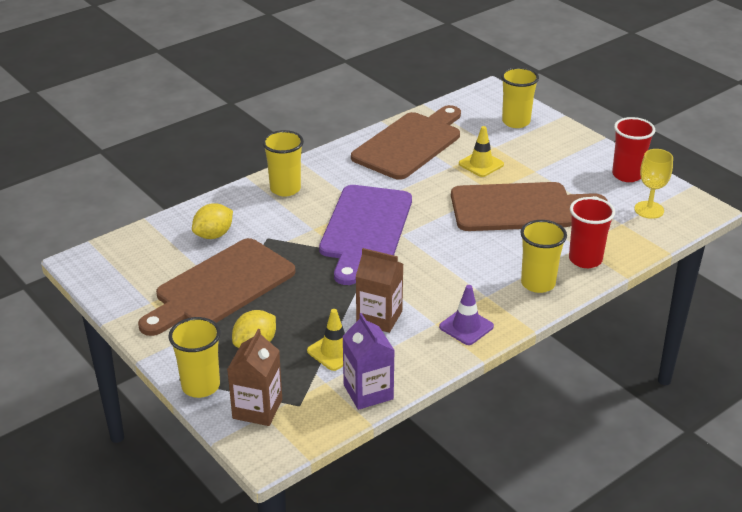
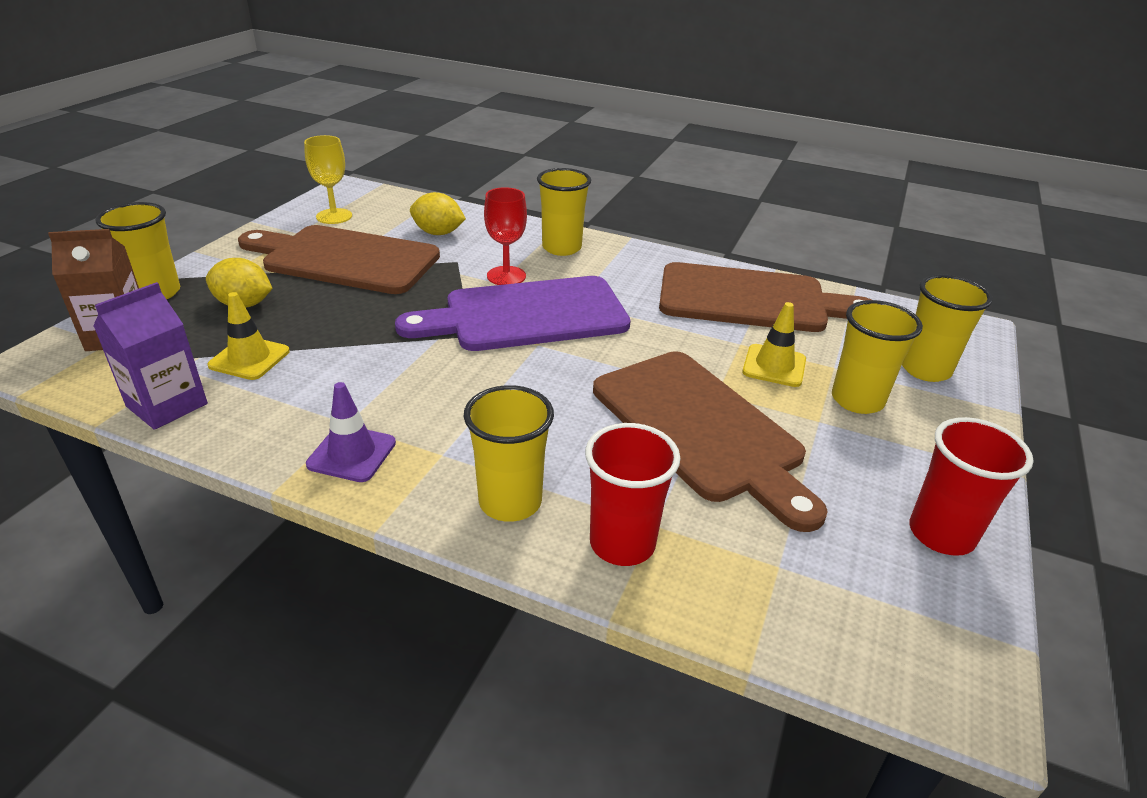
camera: 60 degrees right, 0 degrees up
brown carton [356,248,403,333] -> none
yellow goblet [634,149,673,219] -> yellow goblet moved to [304,135,352,224]
none -> red goblet [484,187,527,285]
none -> yellow cup [832,300,923,414]

